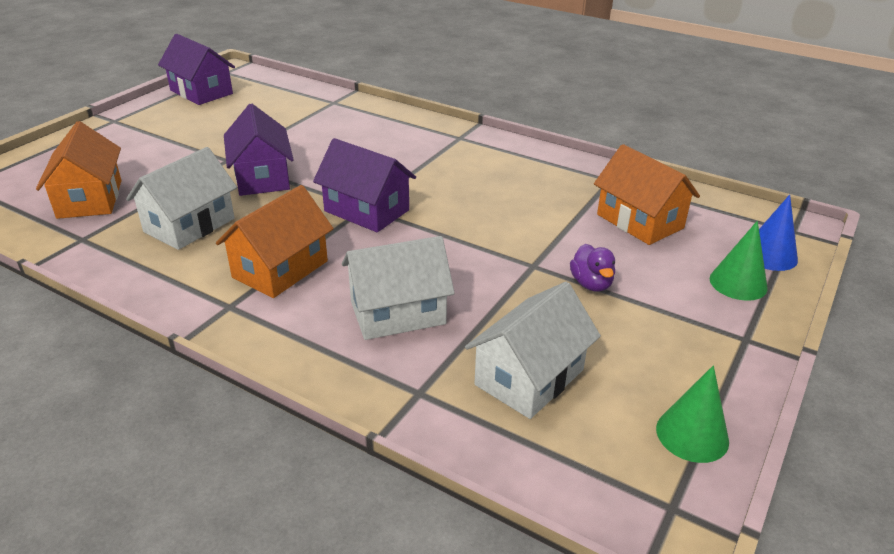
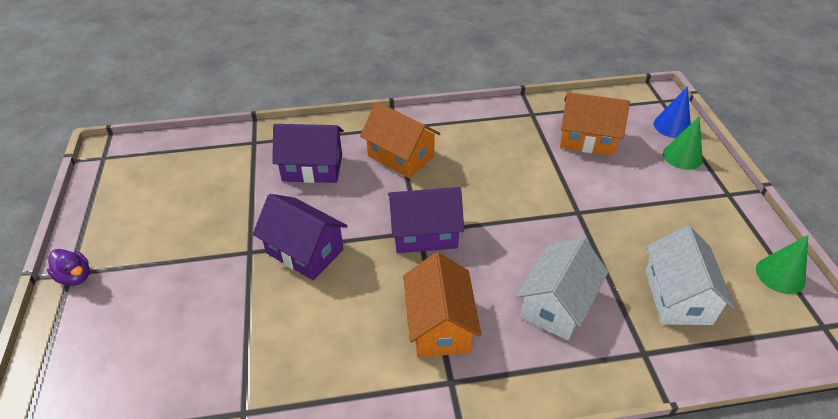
camera: 40 degrees left, 10 degrees up
orange house [36,121,121,219] -> orange house moved to [360,102,441,178]
white house [126,147,237,250] -> none
purple house [158,34,235,105] -> purple house moved to [272,124,344,183]
purple duck [570,244,615,292] -> purple duck moved to [47,249,90,286]

